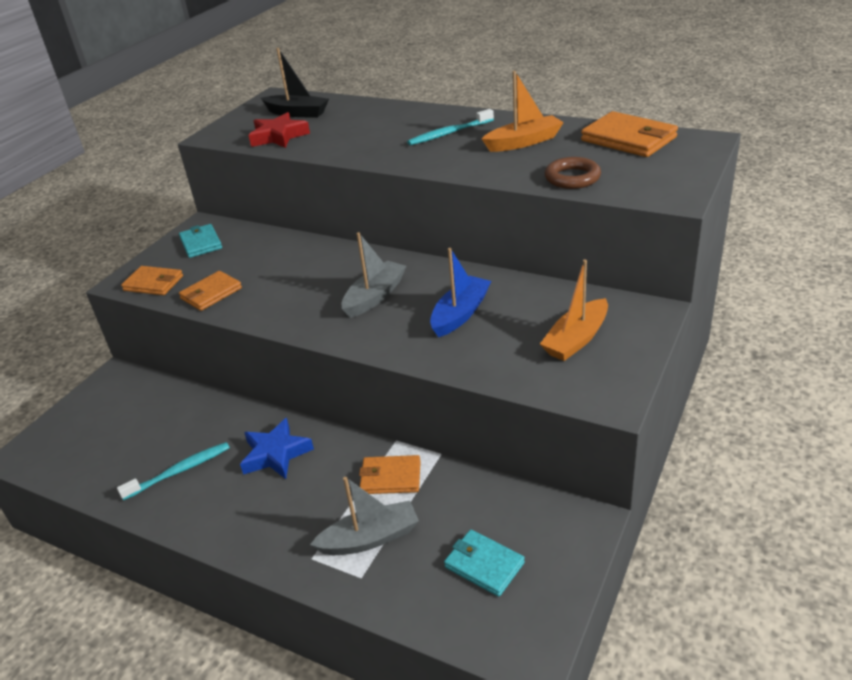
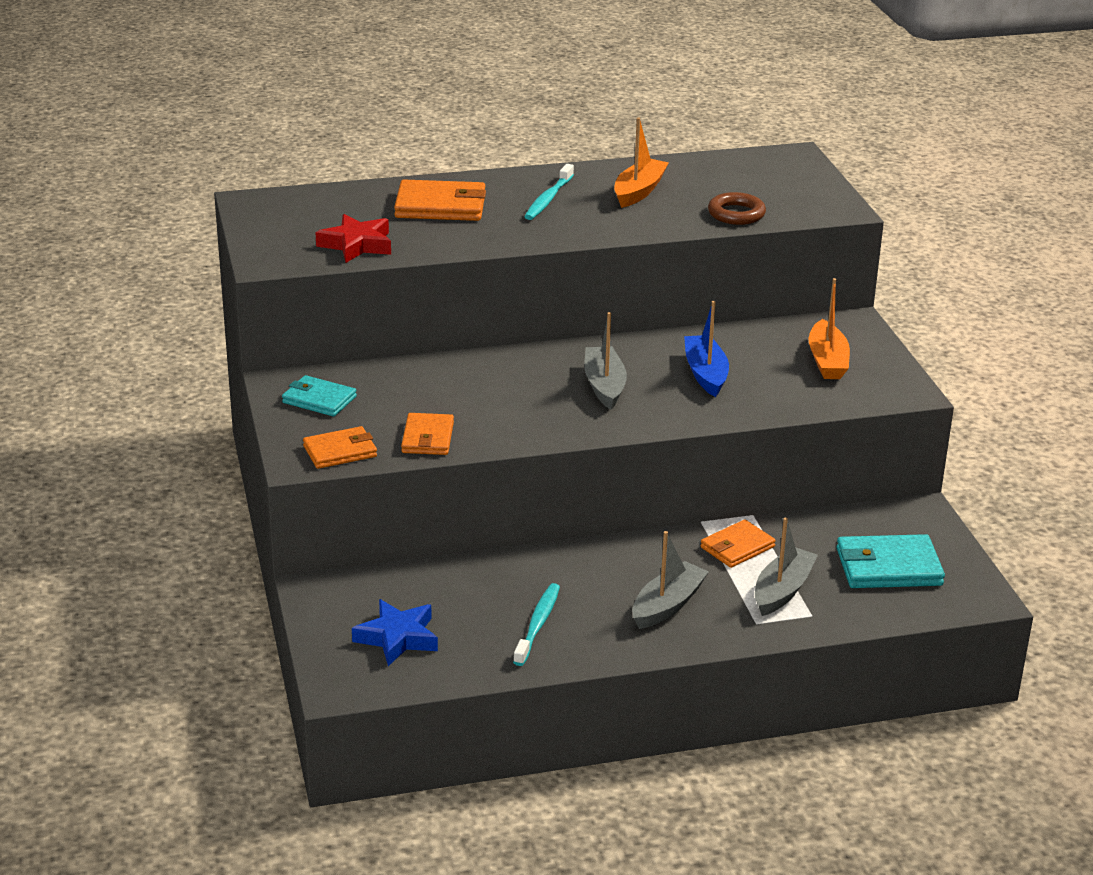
camera: 45 degrees left, 5 degrees down
blue star [240,418,314,479] -> blue star moved to [352,599,438,666]
black boat [261,48,329,118] -> none
turquoise wallet [444,530,525,597] -> turquoise wallet [836,534,945,588], size x1.52
orange wallet [581,111,678,157] -> orange wallet moved to [394,180,486,221]
none -> grey boat [632,531,709,629]

